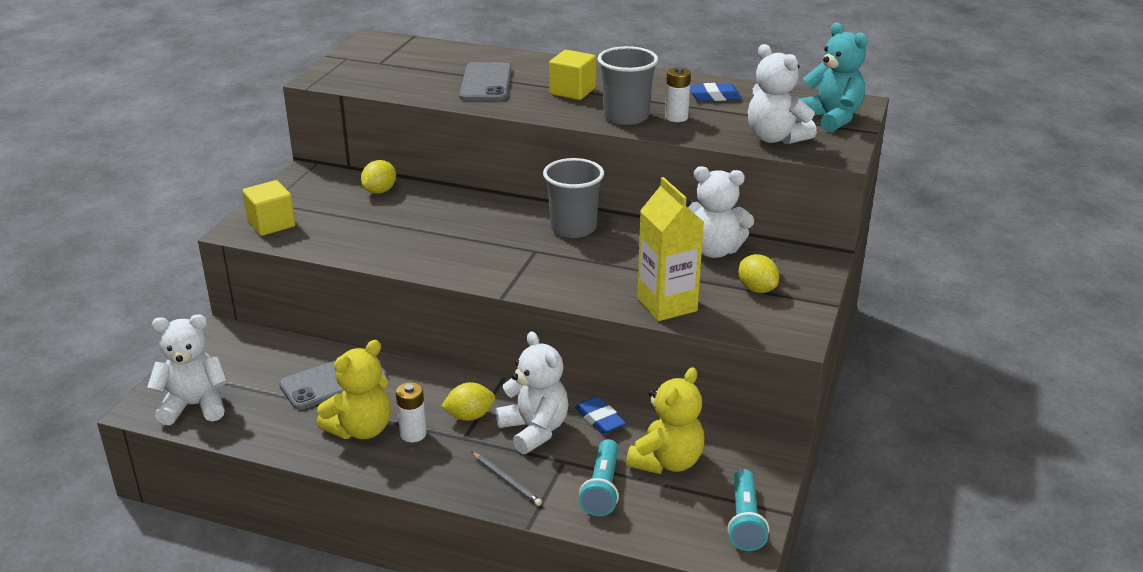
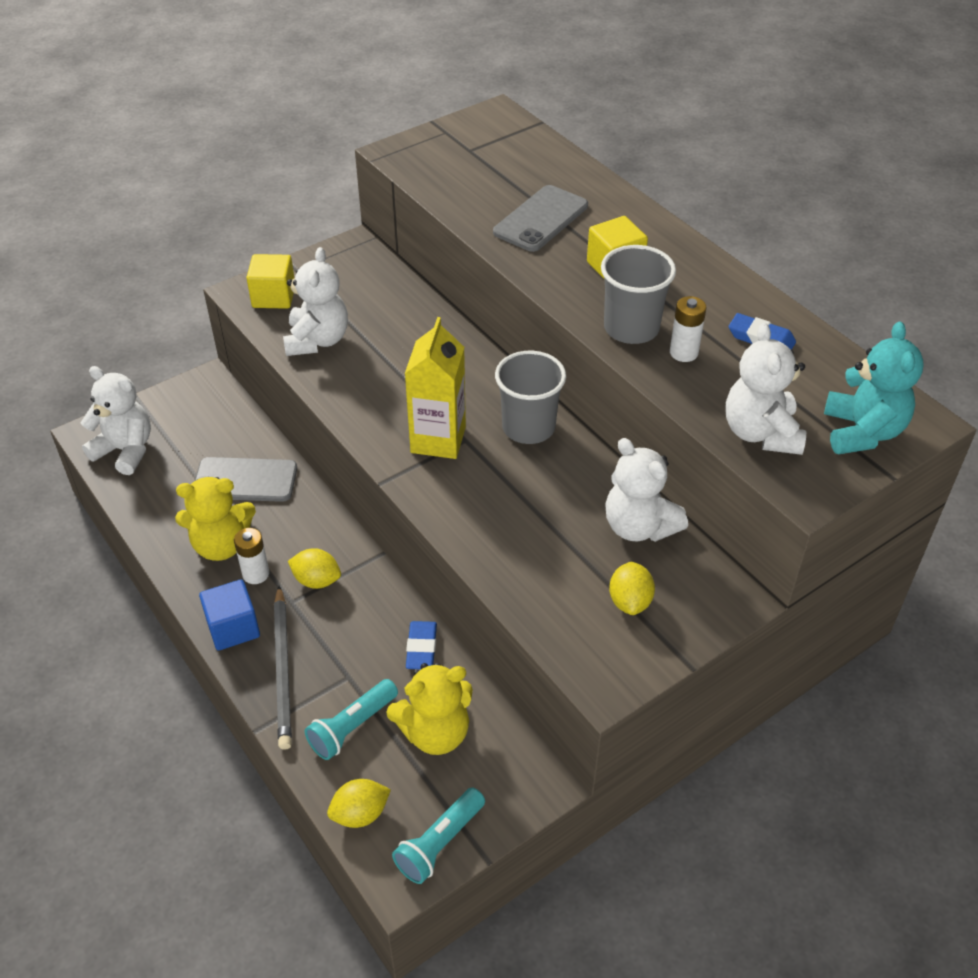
camera: 35 degrees right, 15 degrees up
yellow lemon [361,160,396,194] -> yellow lemon moved to [327,779,391,828]
grey pencil [472,452,542,506] -> grey pencil [274,586,292,750], size x1.79
white teddy bear [495,331,569,454] -> white teddy bear moved to [283,247,348,356]
yellow carton [637,177,704,321] -> yellow carton moved to [405,317,466,459]
none -> blue cube [199,579,260,651]

